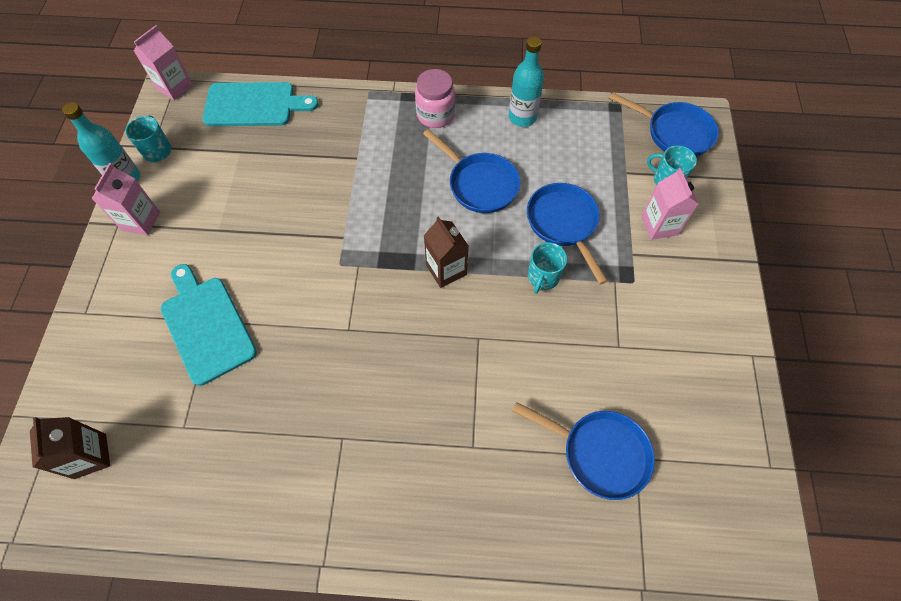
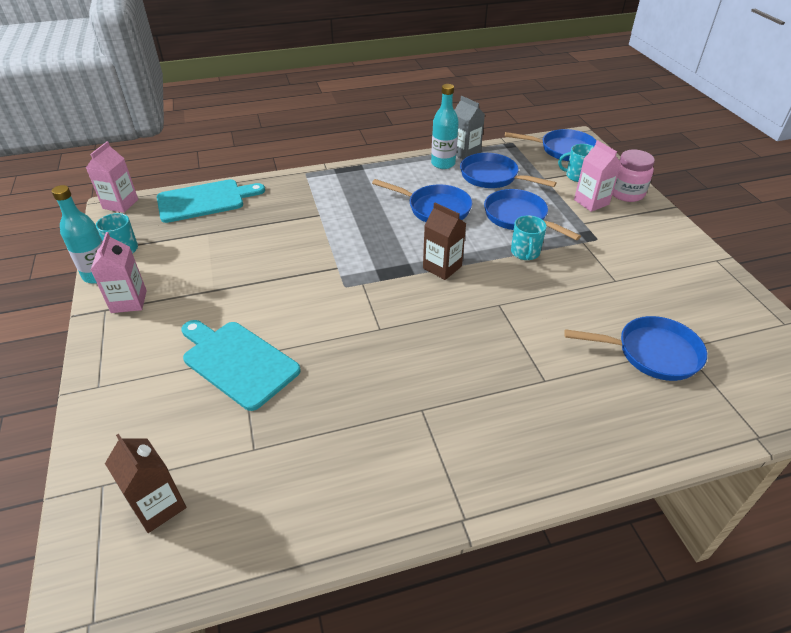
camera: 20 degrees left, 20 degrees down
pink jar [415,69,455,128] -> pink jar moved to [612,150,655,202]
none -> grey carton [455,96,485,159]
none -> blue pan [460,153,557,188]

